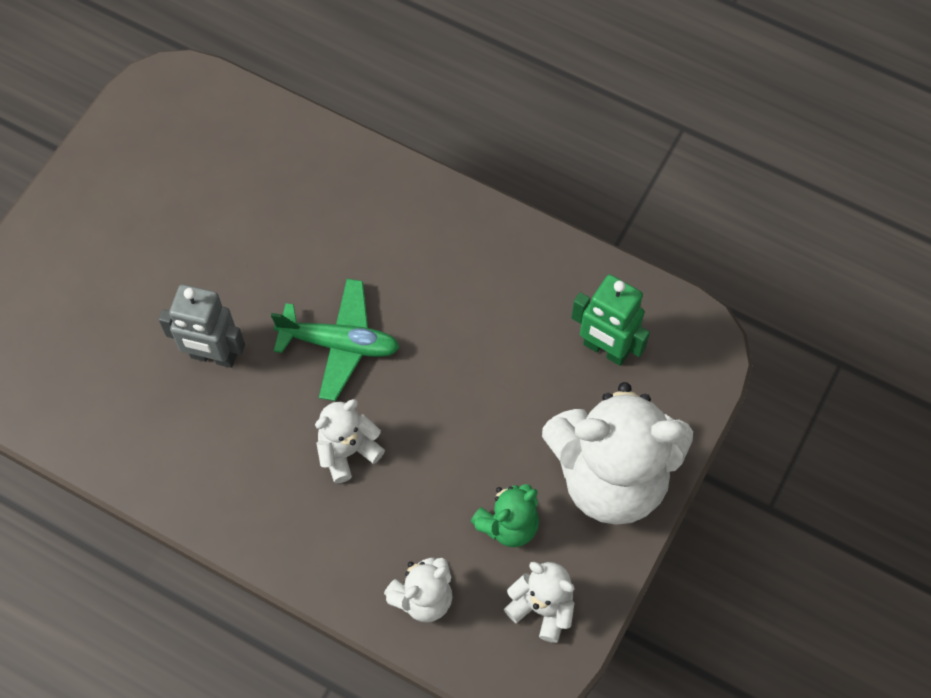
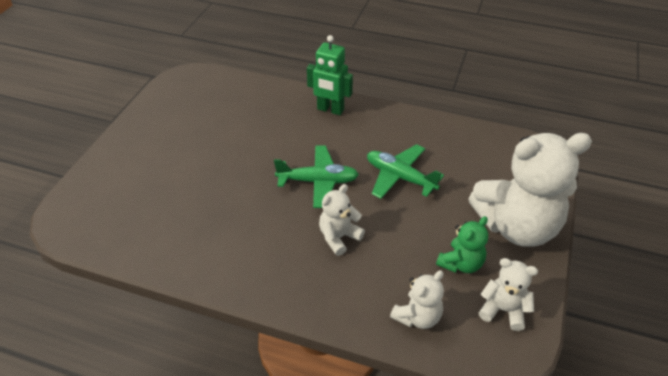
camera: 10 degrees left, 20 degrees down
grey robot [159,284,245,368] -> none
green robot [571,275,650,366] -> green robot moved to [307,35,353,115]
none -> green plane [367,144,444,199]

